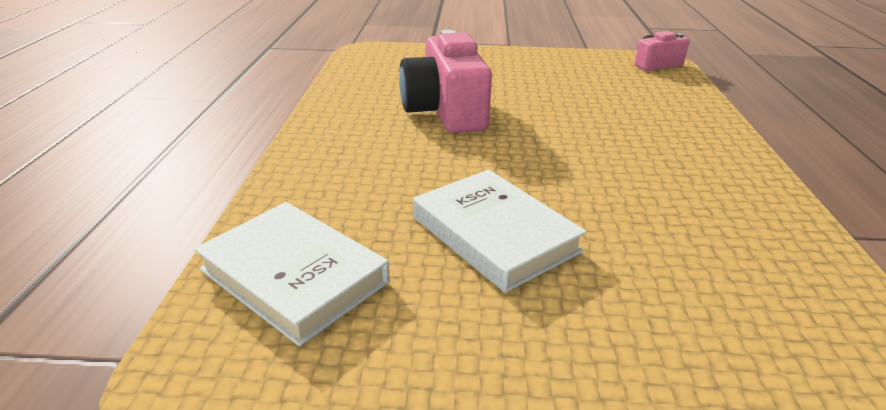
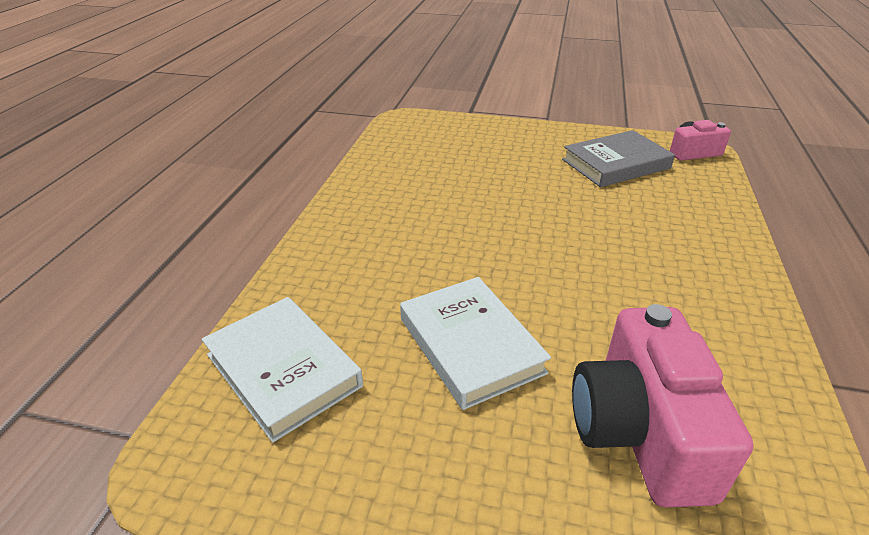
camera: 10 degrees right, 5 degrees up
pink camera [399,30,492,133] -> pink camera moved to [572,304,754,507]
none -> grey book [562,130,675,187]

